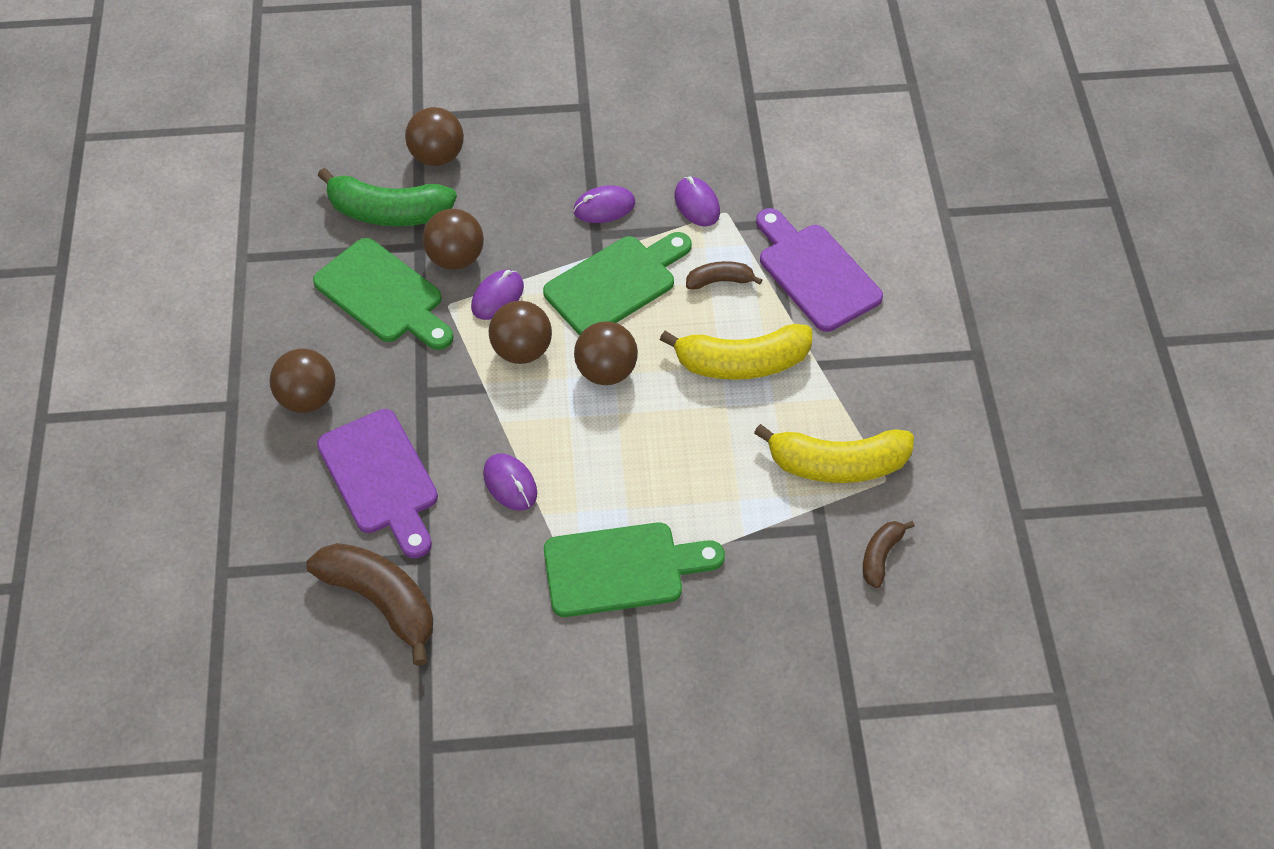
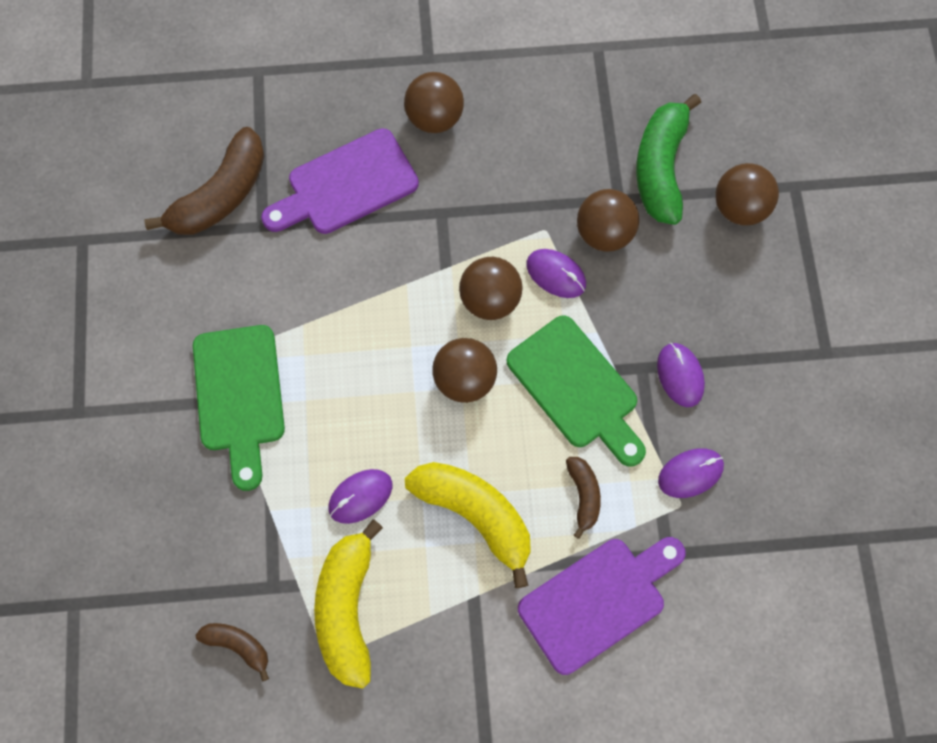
camera: 90 degrees right, 15 degrees up
green cutting board [313,238,454,350] -> none
purple mouse [483,453,537,510] -> purple mouse moved to [328,469,392,524]
yellow banana [660,324,812,380] -> yellow banana turned 135 degrees clockwise [405,462,531,588]

